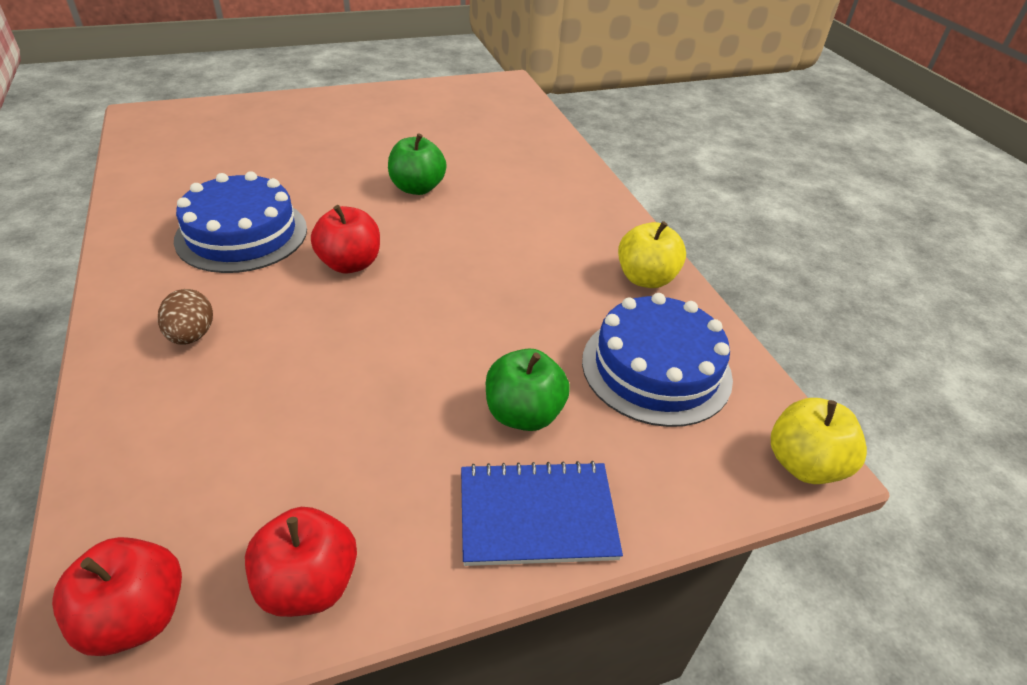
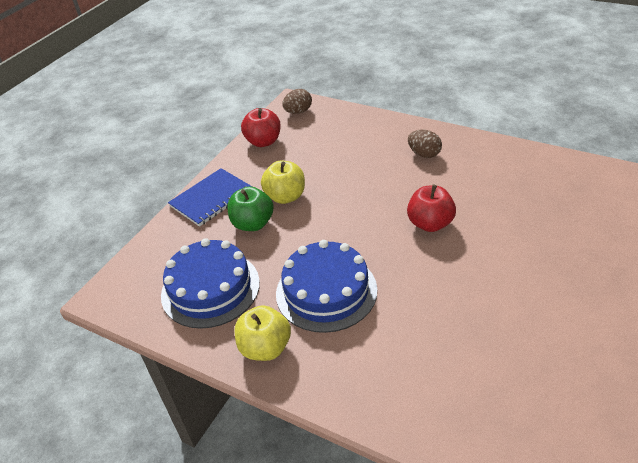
camera: 145 degrees right, 0 degrees up
red apple [52,537,182,656] -> brown egg [282,89,312,114]
blue cake [174,171,307,273] -> blue cake moved to [276,240,377,333]
green apple [388,133,446,195] -> none
yellow apple [771,398,867,484] -> yellow apple moved to [261,161,305,204]

